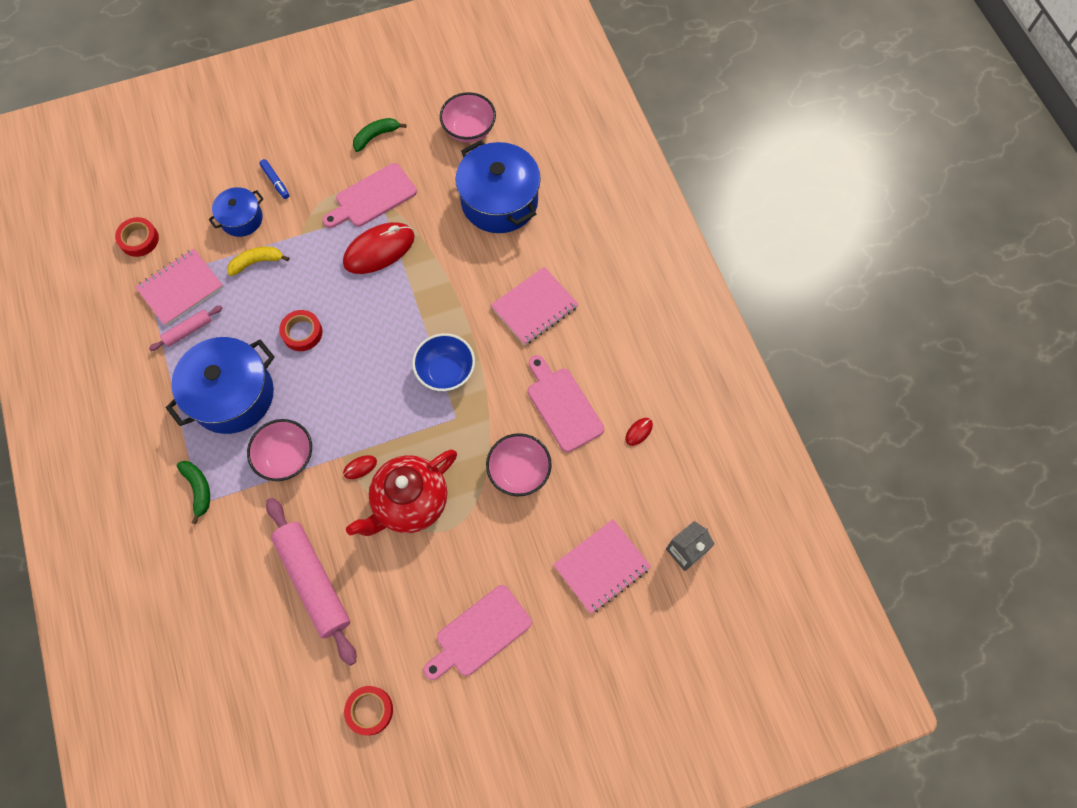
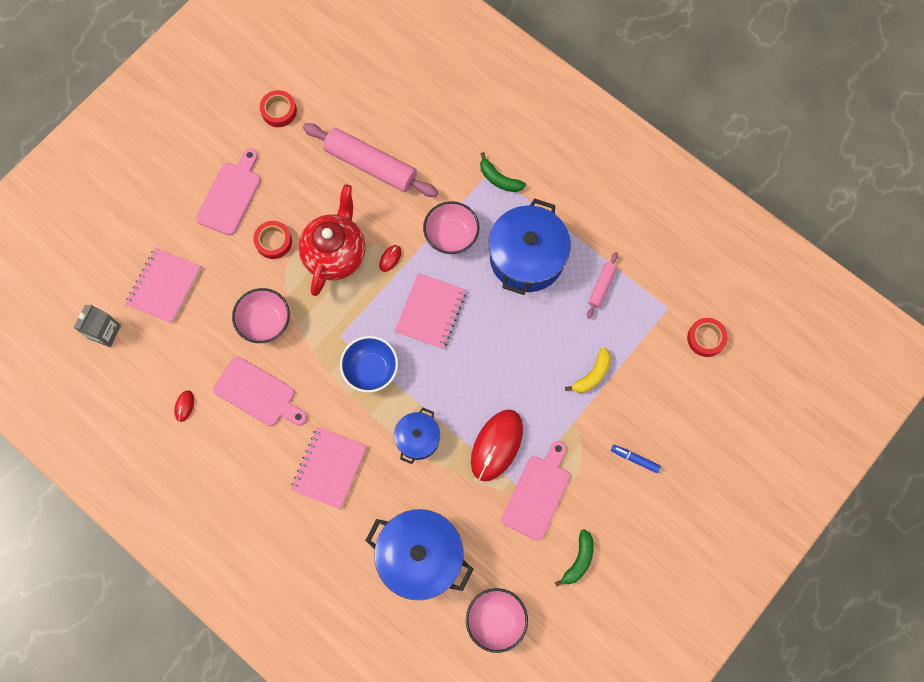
camera: 150 degrees right, 5 degrees up
pink notebook [135,248,224,326] -> pink notebook moved to [395,273,466,349]
blue pot [208,187,264,237] -> blue pot moved to [394,408,440,464]
red tape [279,310,322,351] -> red tape moved to [253,221,292,259]

